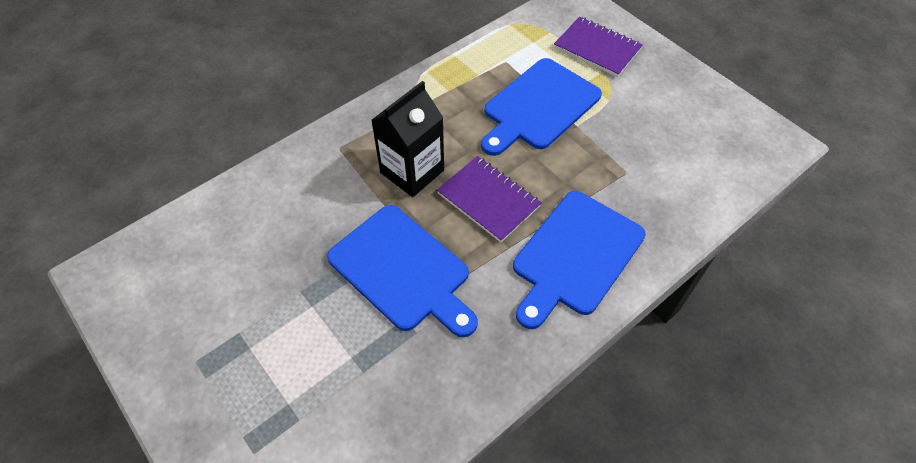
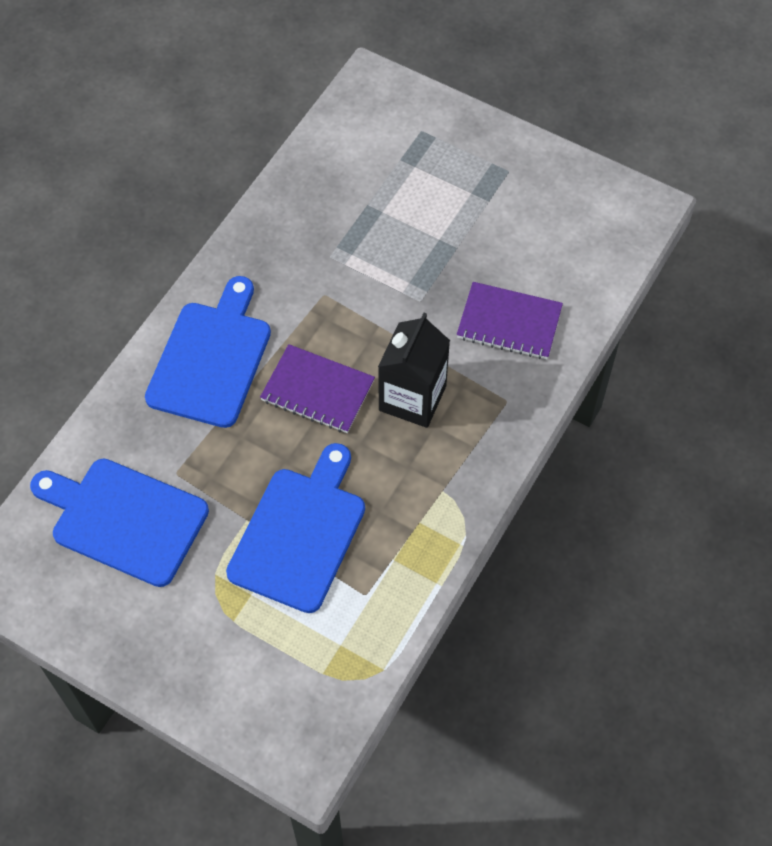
camera: 160 degrees right, 5 degrees up
blue cutting board [327,205,478,337] -> blue cutting board moved to [30,459,209,587]
purple notebook [554,17,643,77] -> purple notebook moved to [457,282,563,359]

